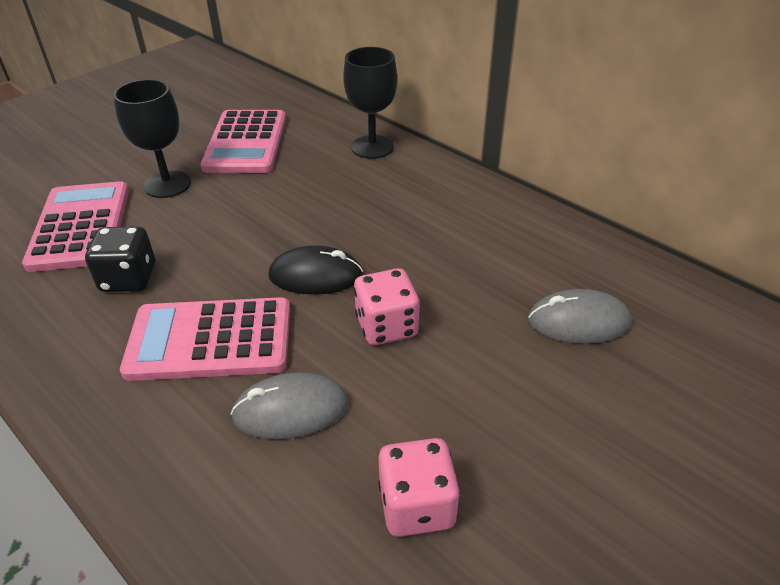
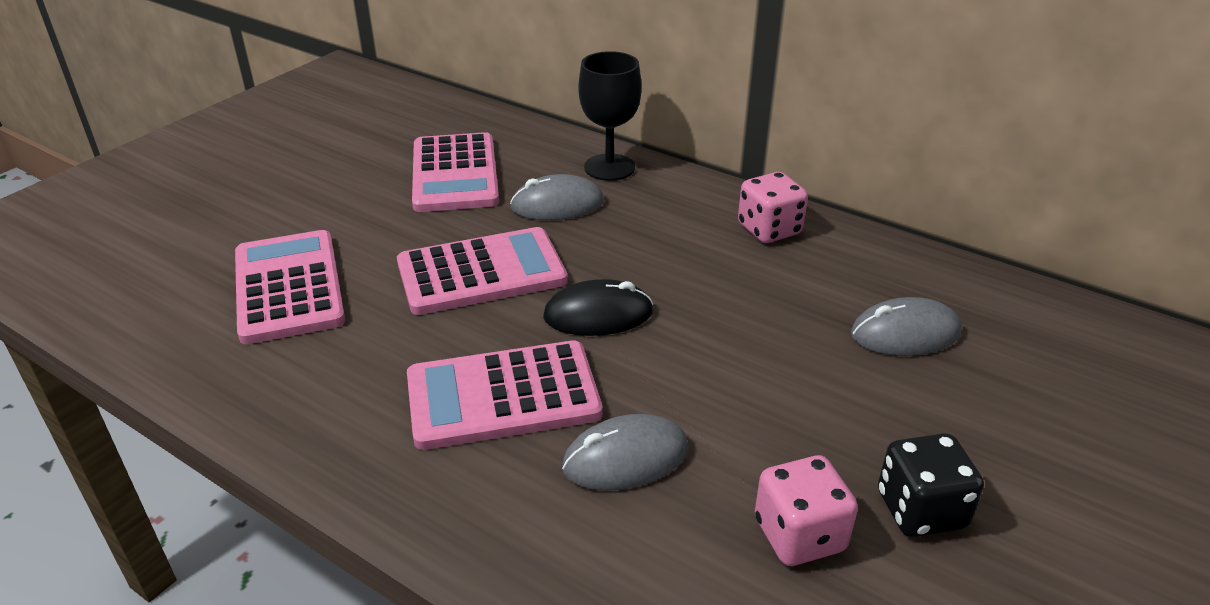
camera: 10 degrees left, 5 degrees down
black dice [85,226,155,292] -> black dice moved to [878,433,984,537]
black goblet [113,79,191,198] -> none
pink dice [354,268,419,345] -> pink dice moved to [738,172,808,243]
none -> pink calculator [397,227,568,315]
none -> grey mouse [510,174,604,220]

